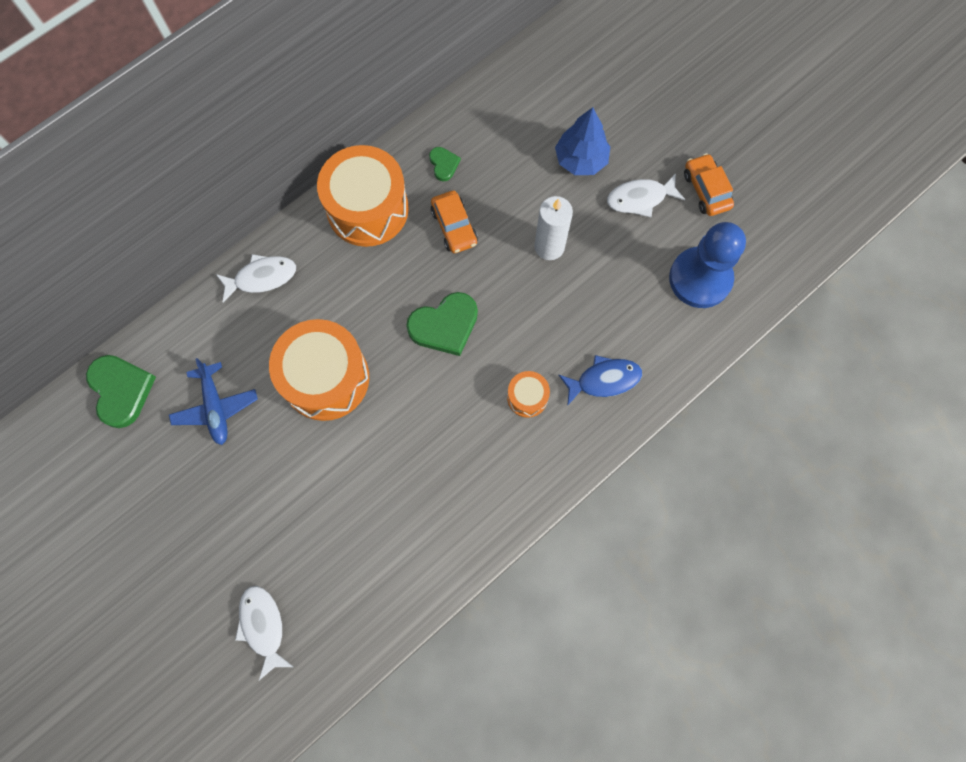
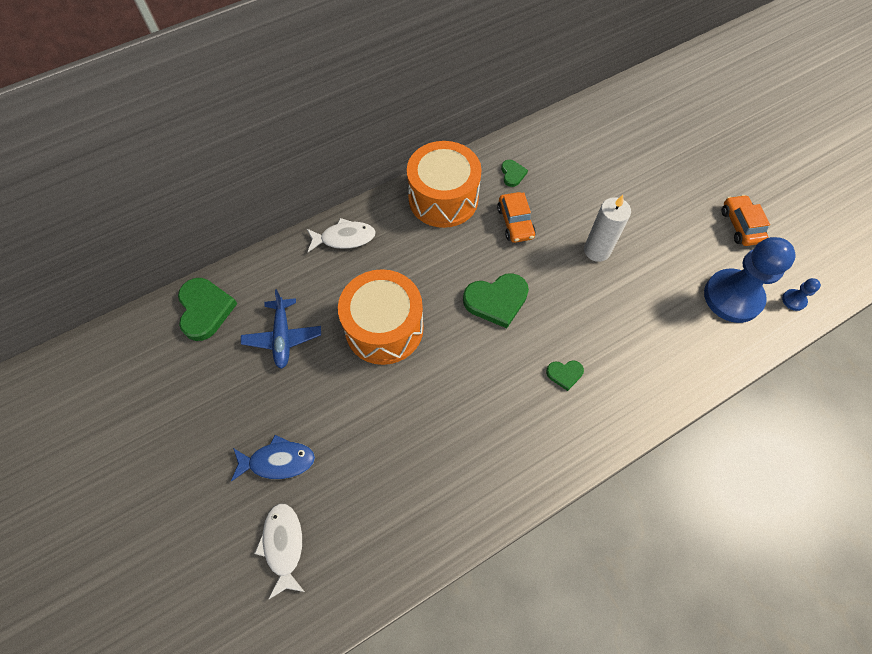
camera: 10 degrees right, 10 degrees down
orange drum [507,371,550,418] -> green heart [546,360,584,391]
blue tree [555,107,610,175] -> none
blue fish [559,355,642,406] -> blue fish moved to [231,435,315,482]
white fish [607,173,685,217] -> none
none -> blue pawn [782,278,821,311]

